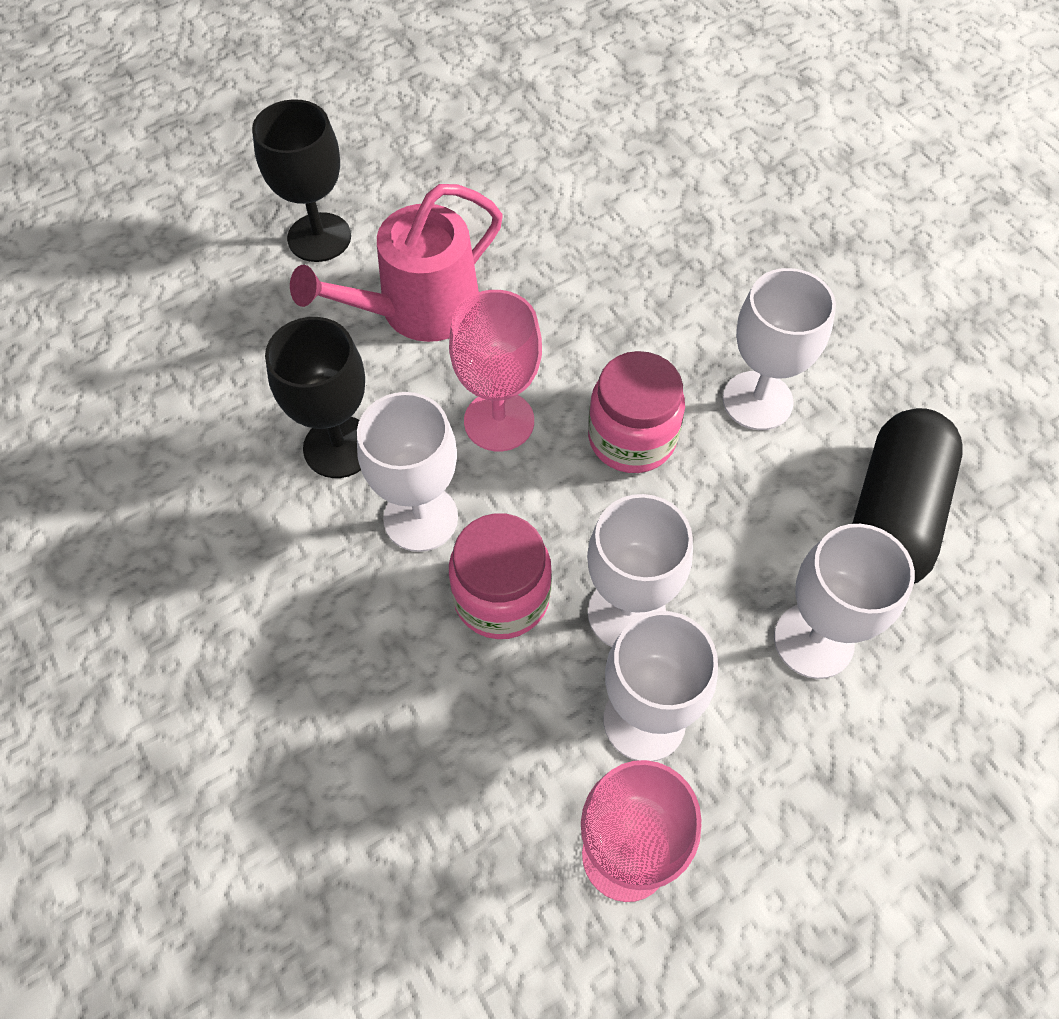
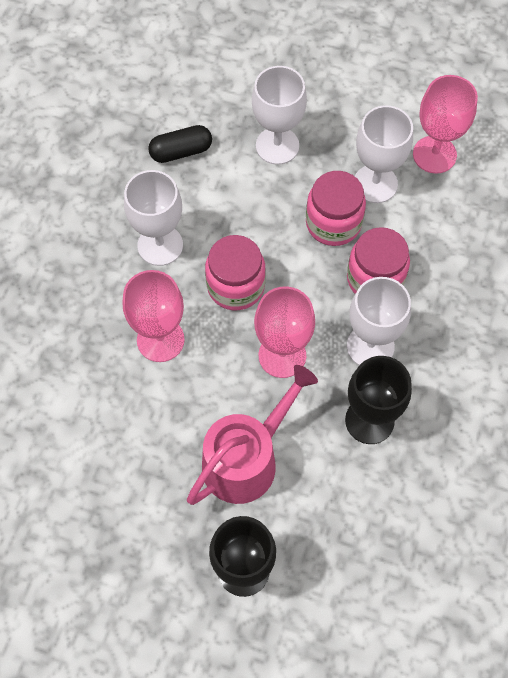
camera: 130 degrees left, 5 degrees up
pink watering can [290,184,503,342] -> pink watering can turned 60 degrees counterclockwise [187,365,318,505]
white goblet [587,494,693,647] -> pink jar [306,171,366,246]
black capsule [852,408,963,584] -> black capsule [148,125,212,163], size x0.56
none -> pink goblet [123,270,184,362]

